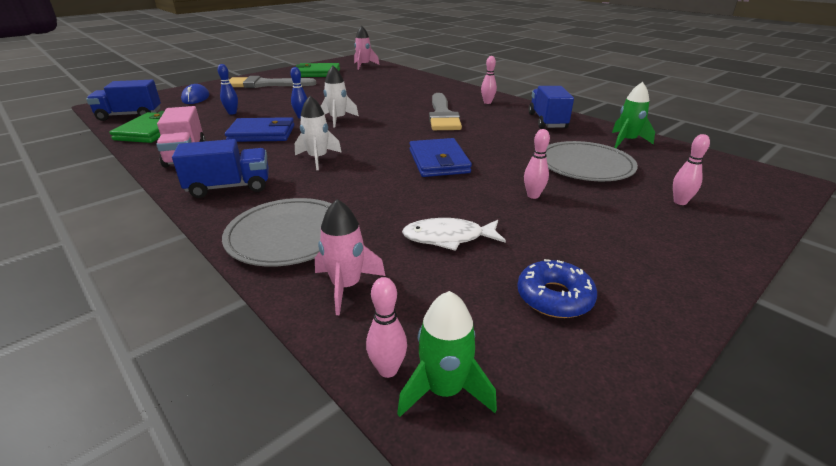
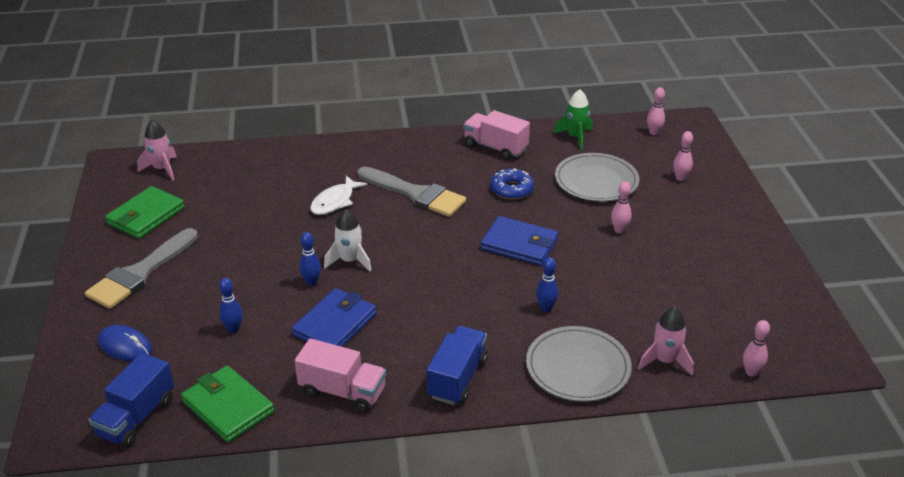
camera: 55 degrees left, 5 degrees up
white rocket [295,96,342,170] -> none
green rocket [397,291,497,417] -> none
white fish [402,218,506,251] -> white fish moved to [310,175,367,215]
pink bowling pin [481,56,497,104] -> pink bowling pin moved to [647,87,665,135]
blue donut [517,259,597,318] -> blue donut moved to [490,168,534,200]
blue truck [529,86,574,129] -> pink truck [463,110,530,160]
none -> blue bowling pin [536,257,558,312]

